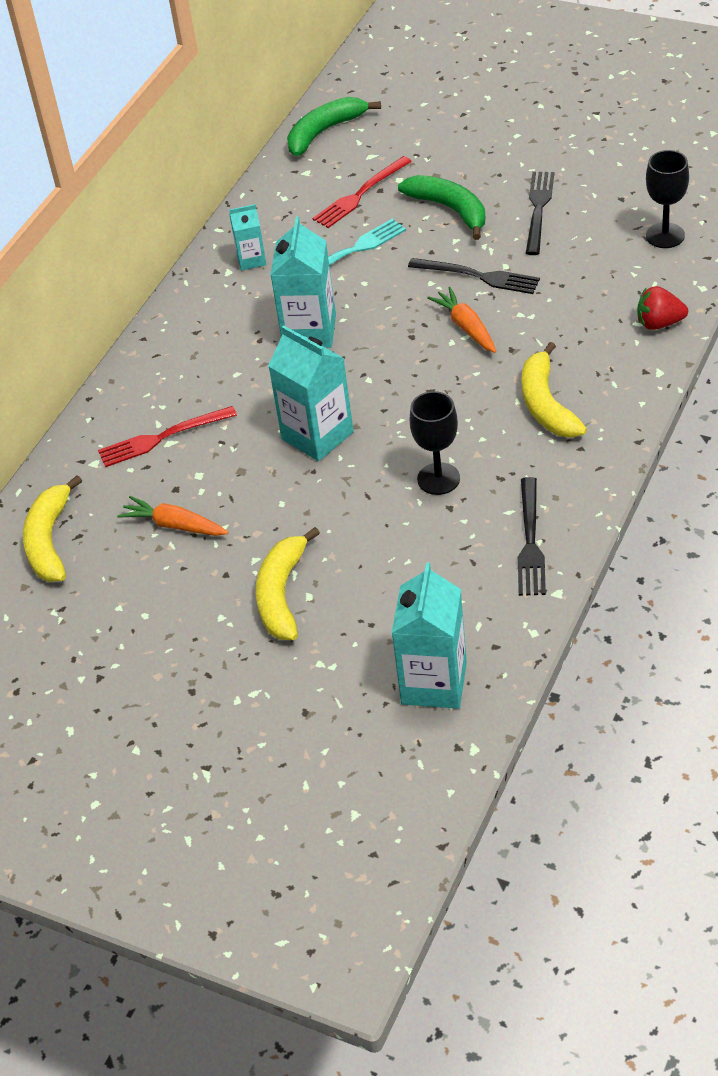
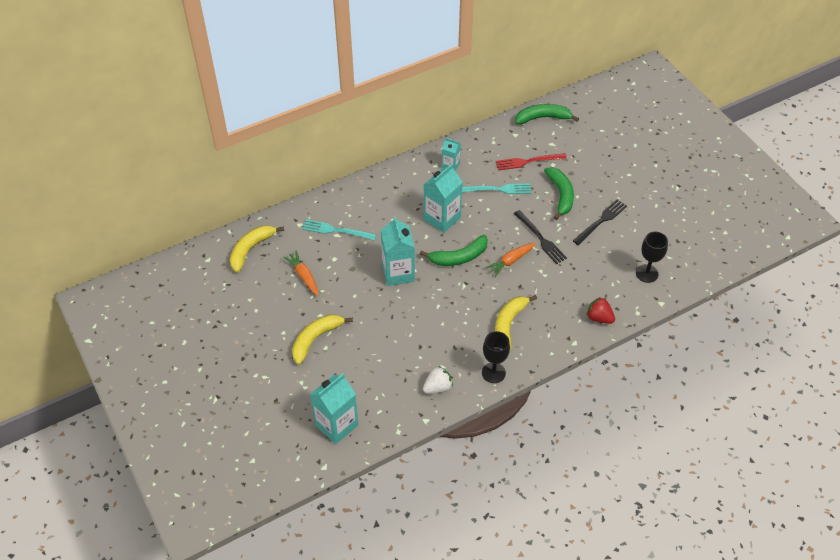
camera: 30 degrees right, 5 degrees up
red fork [98,406,237,467] -> turquoise fork [302,219,377,240]
black goblet [410,391,460,495] -> black goblet moved to [482,331,510,383]
orange carrot [427,287,496,353] -> orange carrot turned 135 degrees counterclockwise [485,242,536,277]
black fork [518,477,546,596] -> white strawberry [423,366,453,394]
none -> green banana [420,235,488,266]

